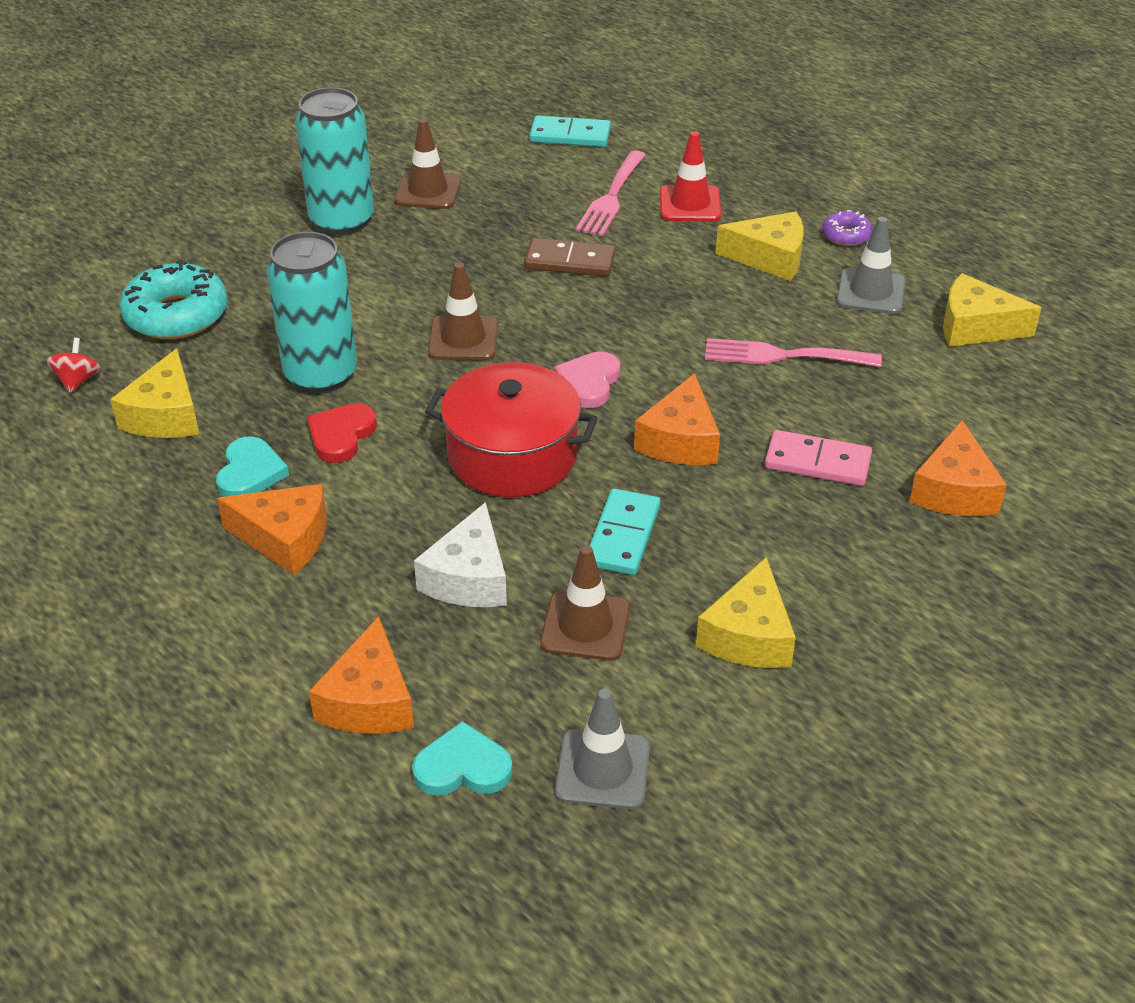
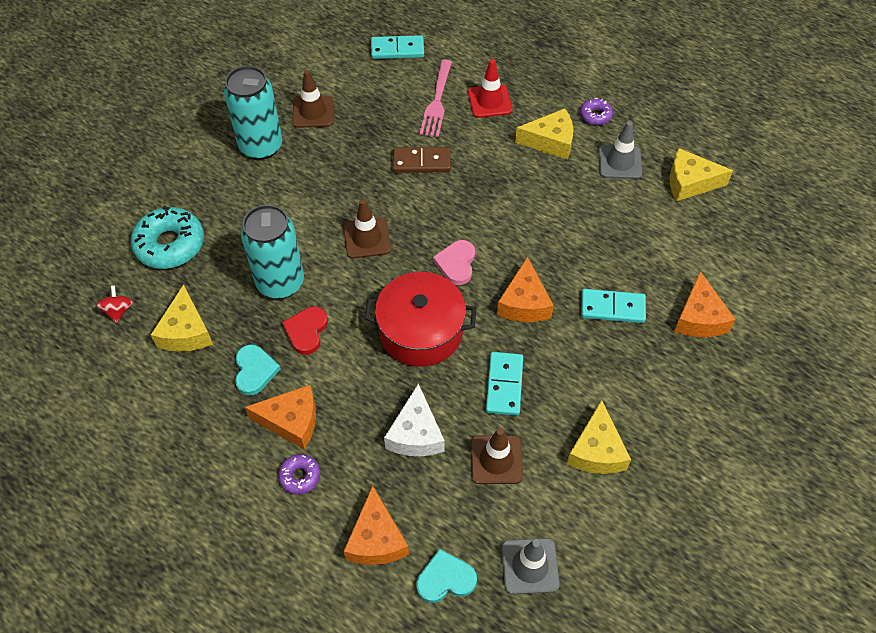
camera: 10 degrees left, 15 degrees up
pink fork [705,338,882,367] -> none
pink domino [765,430,872,486] -> turquoise domino [581,289,646,323]
none -> purple donut [278,454,320,494]

